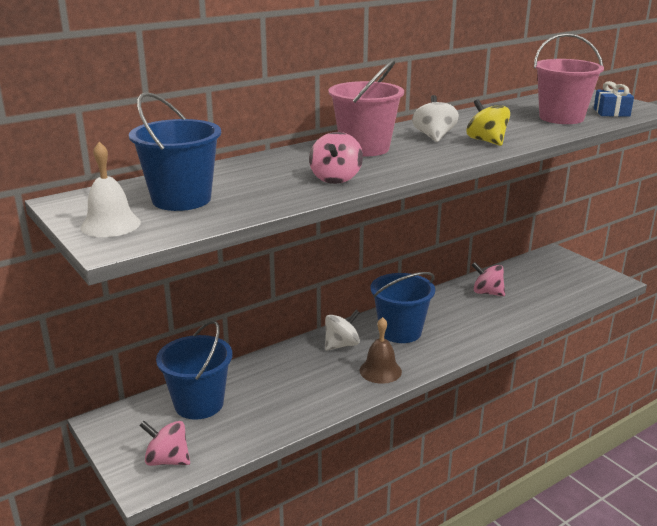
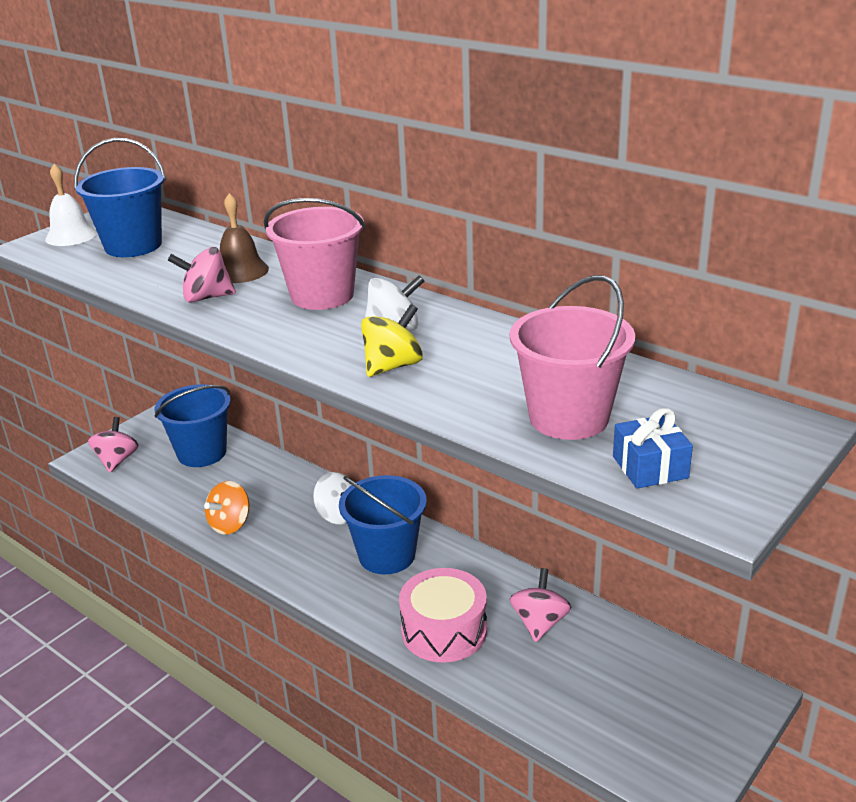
camera: 75 degrees right, 5 degrees up
brown bell [360,317,402,384] -> brown bell moved to [220,193,269,283]
none -> orange spinning top [204,481,249,535]
none -> pink drum [399,568,487,662]

